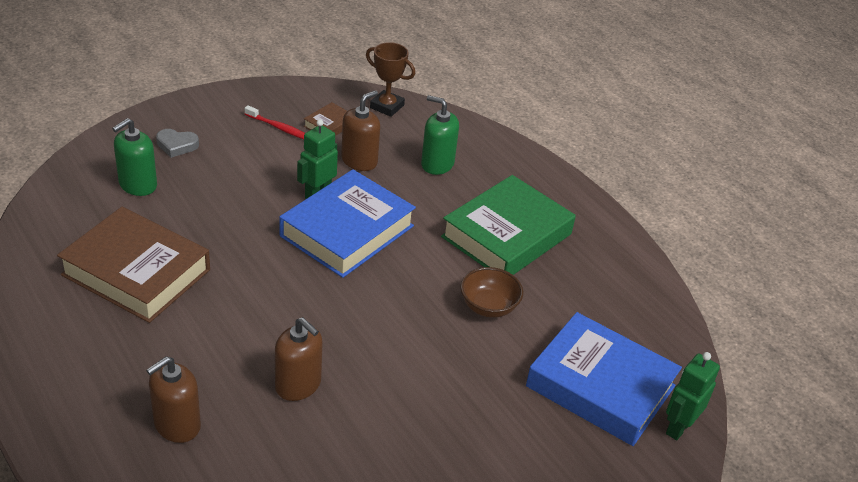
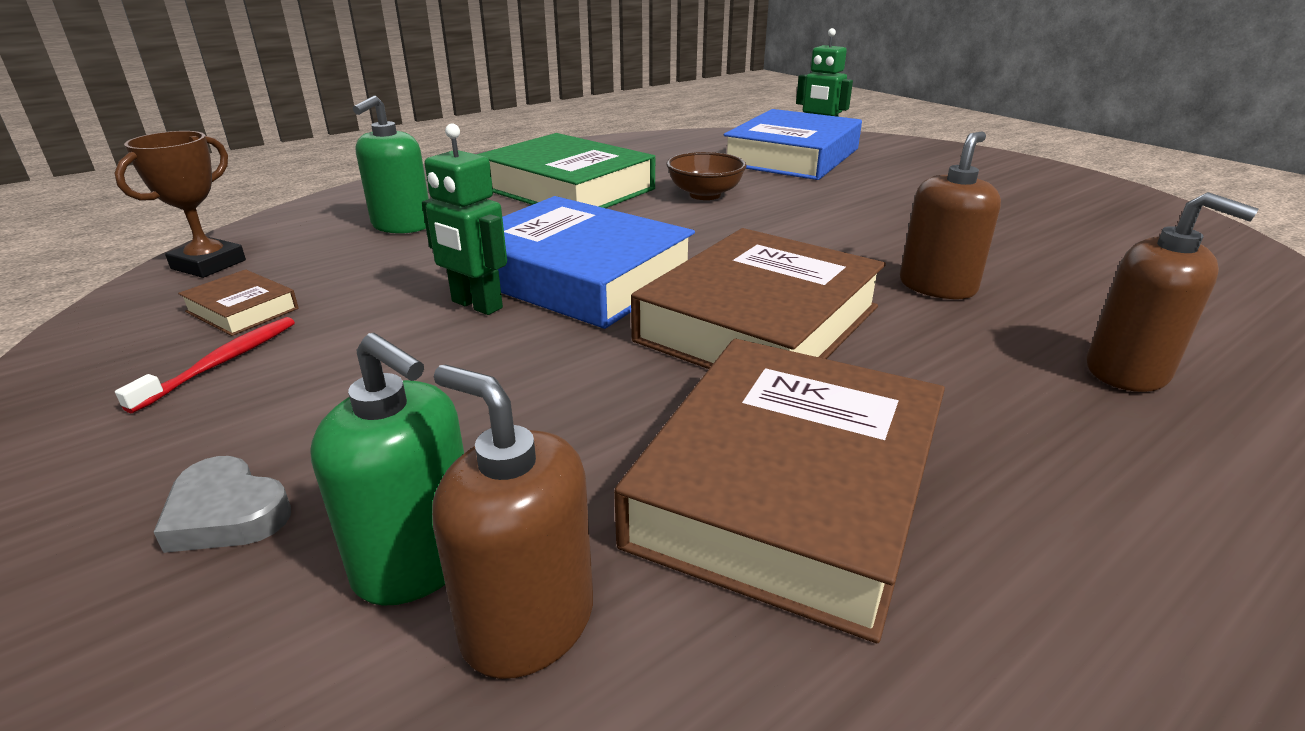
camera: 90 degrees left, 10 degrees down
grey heart [156,129,199,158] -> grey heart turned 120 degrees clockwise [153,456,291,553]
brown soap dispenser [341,90,380,171] -> brown soap dispenser moved to [432,364,593,679]
none -> brown book [631,228,886,369]

